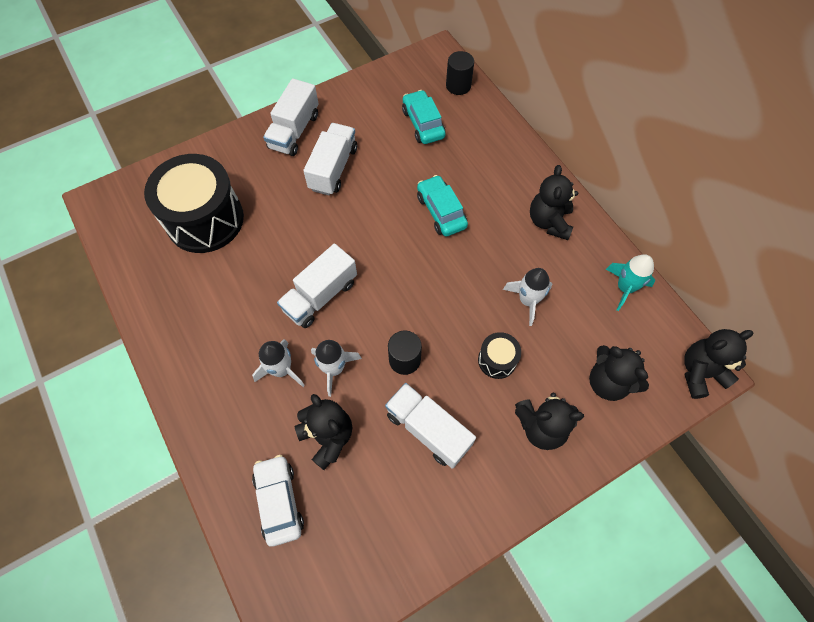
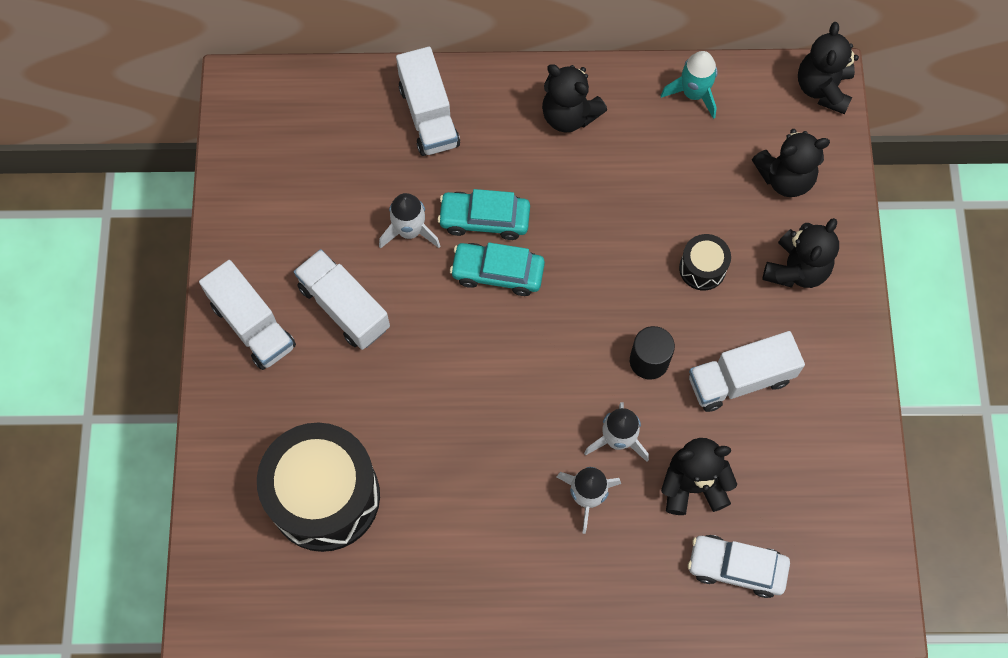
camera: 60 degrees left, 5 degrees up
white truck [277,244,357,328] -> white truck moved to [396,47,460,156]
turquoise car [402,90,446,144] -> turquoise car moved to [450,243,545,296]
black cylinder [446,51,474,95] -> none
white rocket [503,268,552,326] -> white rocket moved to [379,193,440,249]

